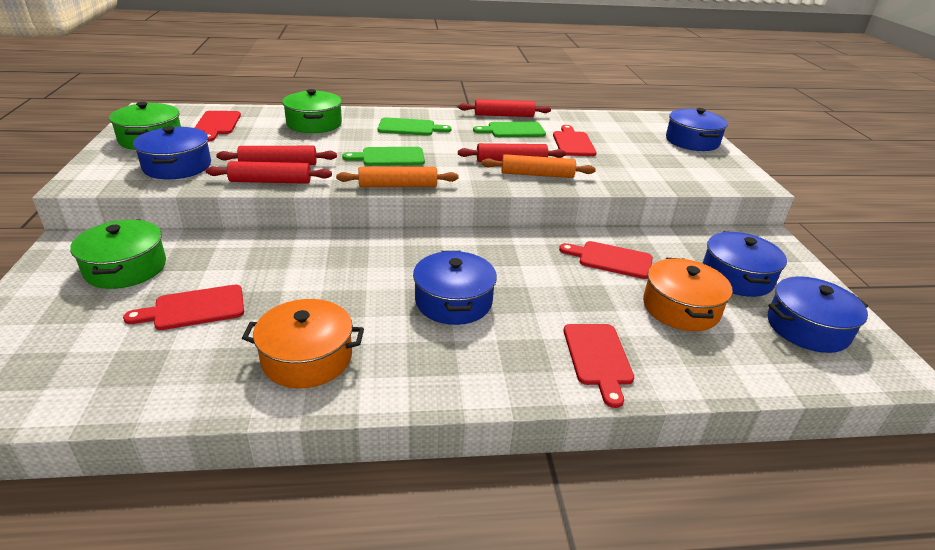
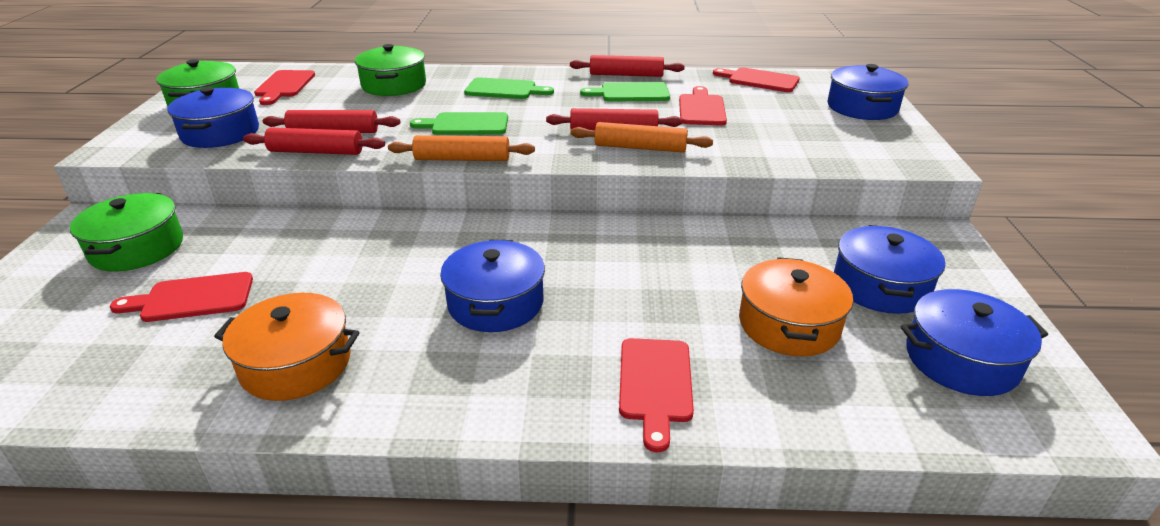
camera: 10 degrees right, 0 degrees up
red cutting board [559,241,653,279] -> red cutting board moved to [713,67,800,92]

